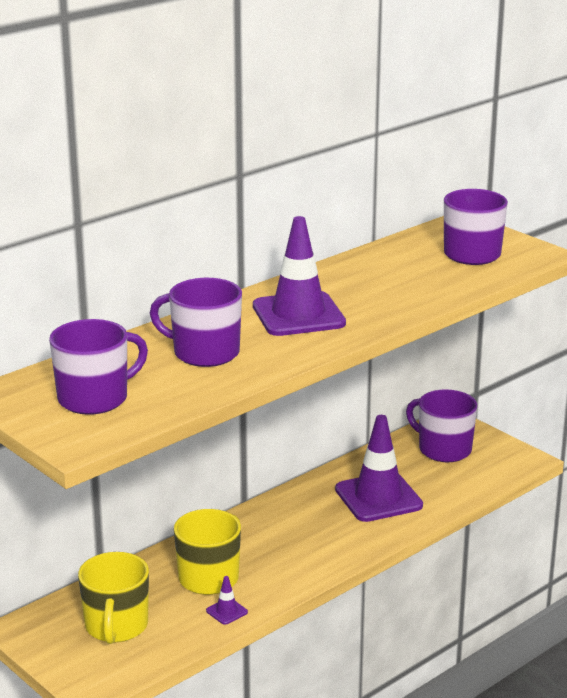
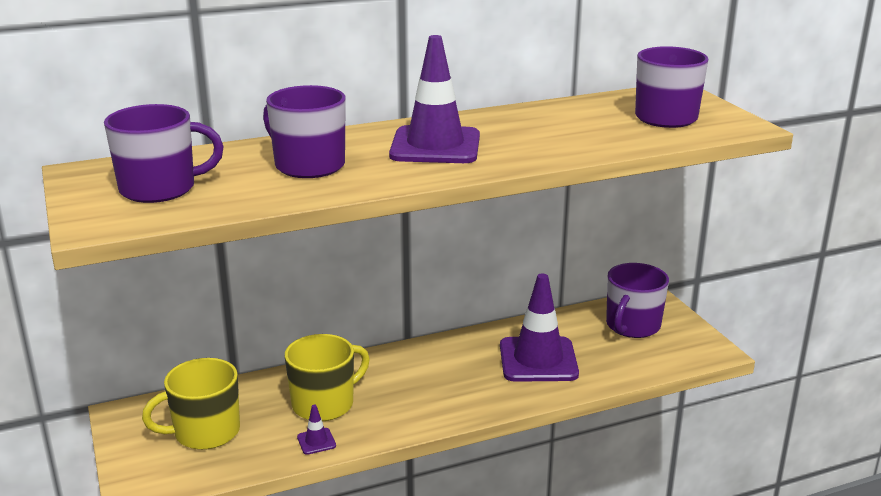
camera: 20 degrees right, 0 degrees up
yellow mug [78,552,149,644] -> yellow mug turned 45 degrees clockwise [142,358,240,450]
purple mug [406,389,477,462] -> purple mug turned 120 degrees counterclockwise [606,263,669,338]

